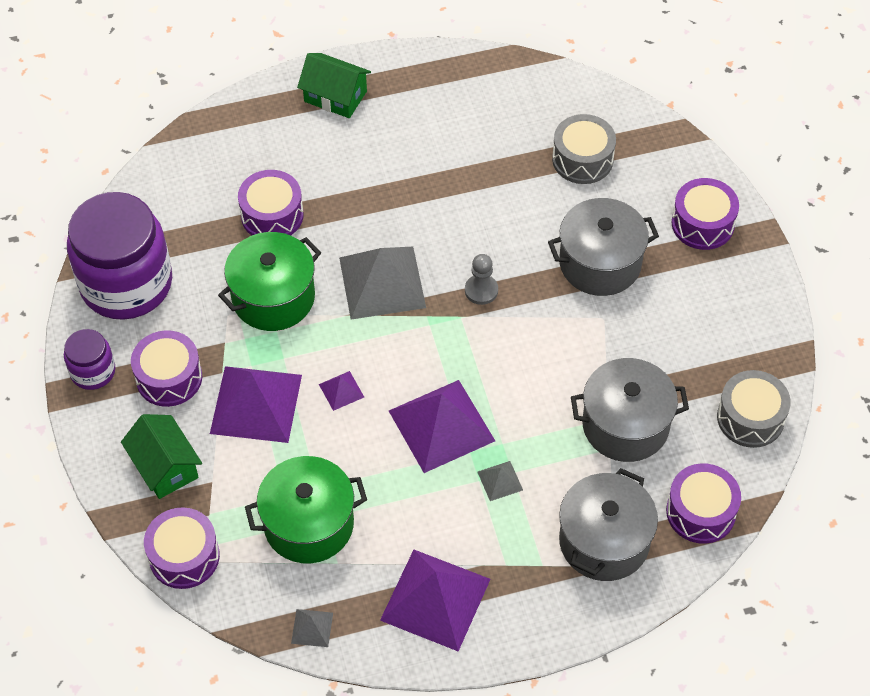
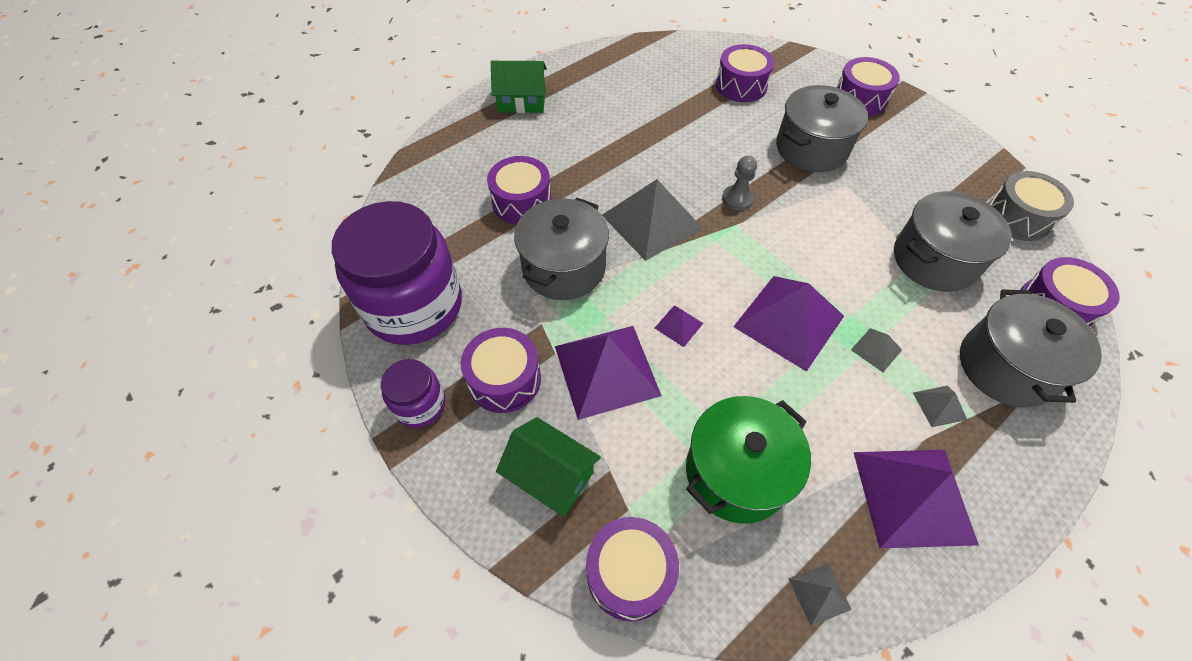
camera: 25 degrees left, 0 degrees up
green pot [218,232,321,331] -> grey pot [514,198,609,300]
grey drum [552,114,616,184] -> purple drum [716,44,774,102]
none -> grey pyramid [913,386,967,427]

